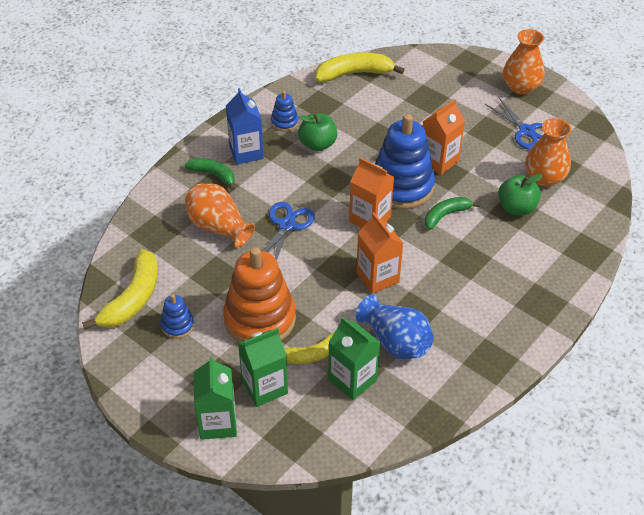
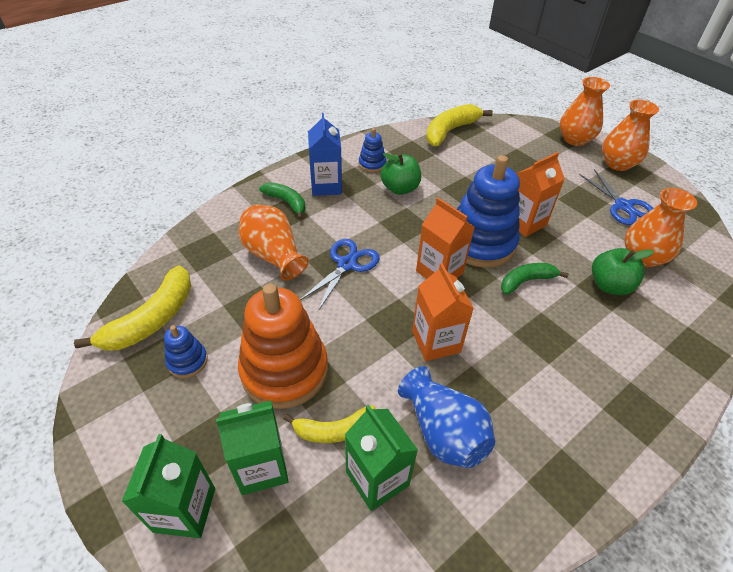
camera: 10 degrees right, 0 degrees up
yellow banana [315,53,405,82] -> yellow banana turned 45 degrees counterclockwise [426,104,493,146]
none -> orange vase [560,77,610,146]

